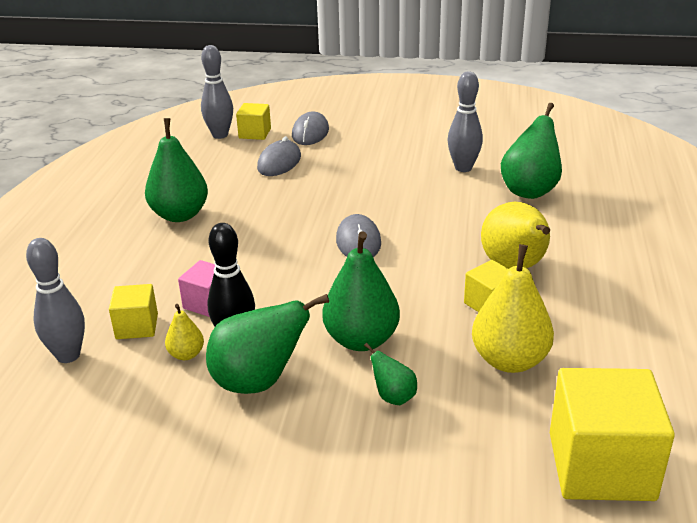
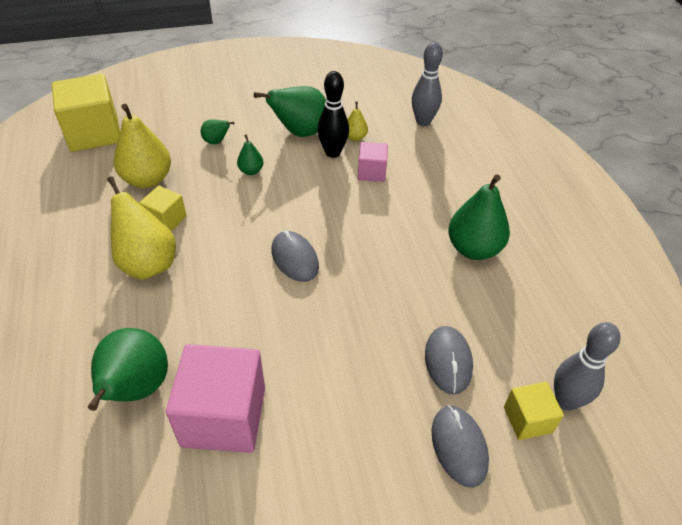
camera: 155 degrees right, 15 degrees up
yellow cube [109,284,158,339] -> none
green pear [323,232,400,351] -> green pear [237,134,263,175], size x0.49
grey bowling pin [447,71,483,172] -> pink cube [166,344,265,453]

